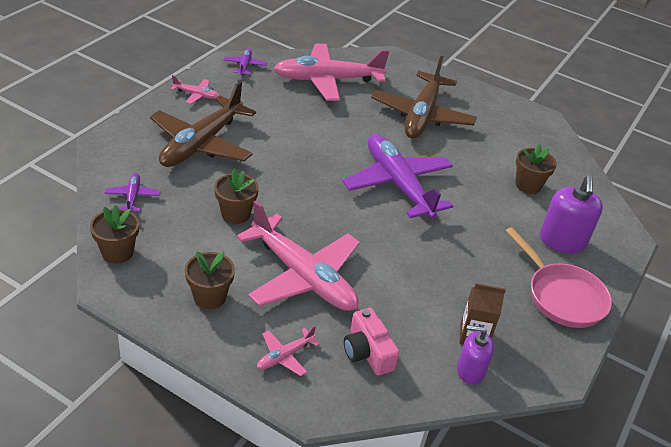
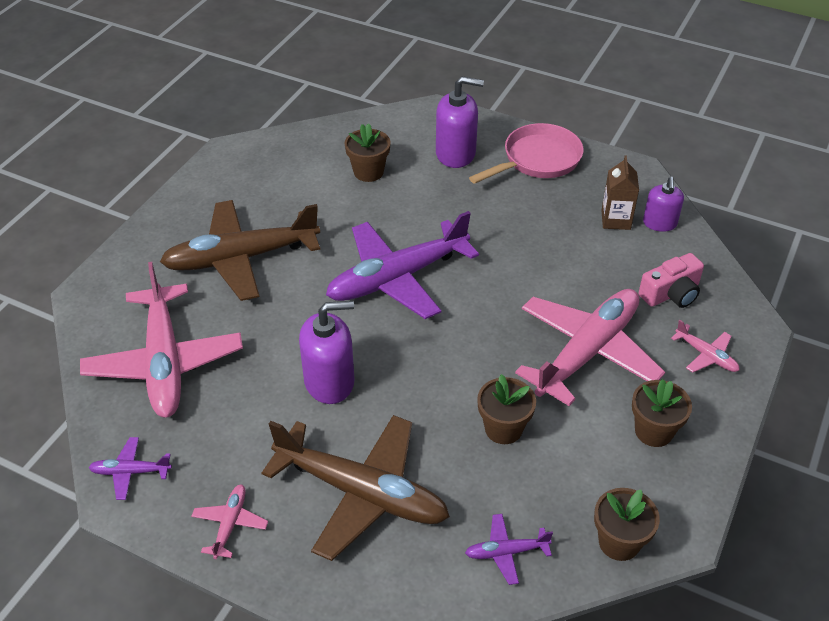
camera: 90 degrees left, 5 degrees up
brown plane [371,56,477,138] -> brown plane turned 150 degrees clockwise [160,200,320,301]
none -> purple soap dispenser [299,301,355,404]

